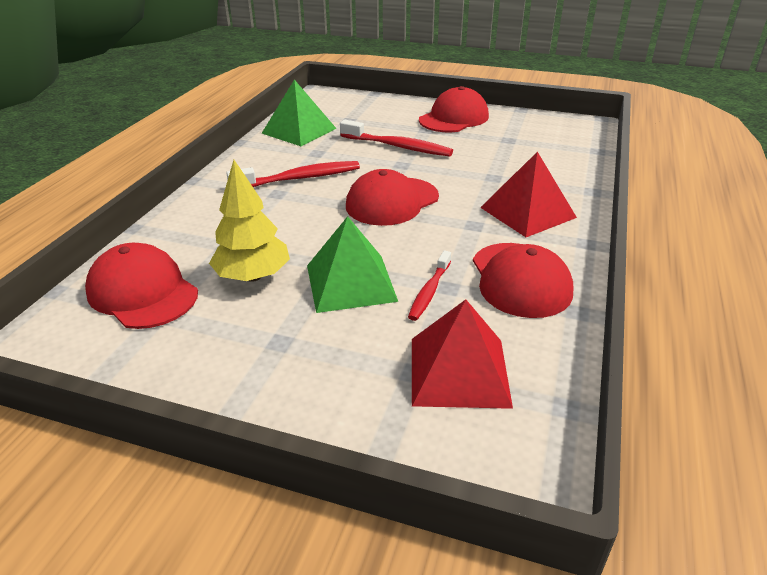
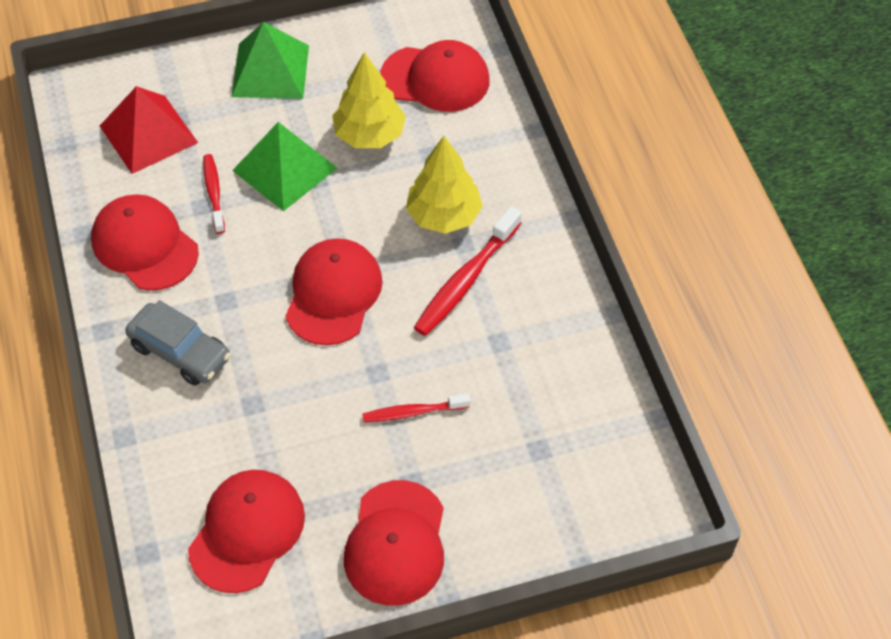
camera: 145 degrees right, 20 degrees up
green pyramid [262,79,337,146] -> green pyramid moved to [231,22,309,99]
red toothbrush [340,120,453,156] -> red toothbrush [362,394,471,422], size x0.61
red pyramid [480,152,577,237] -> grey car [125,300,231,386]
none -> red cap [188,470,305,593]
none -> yellow tree [406,136,483,234]

